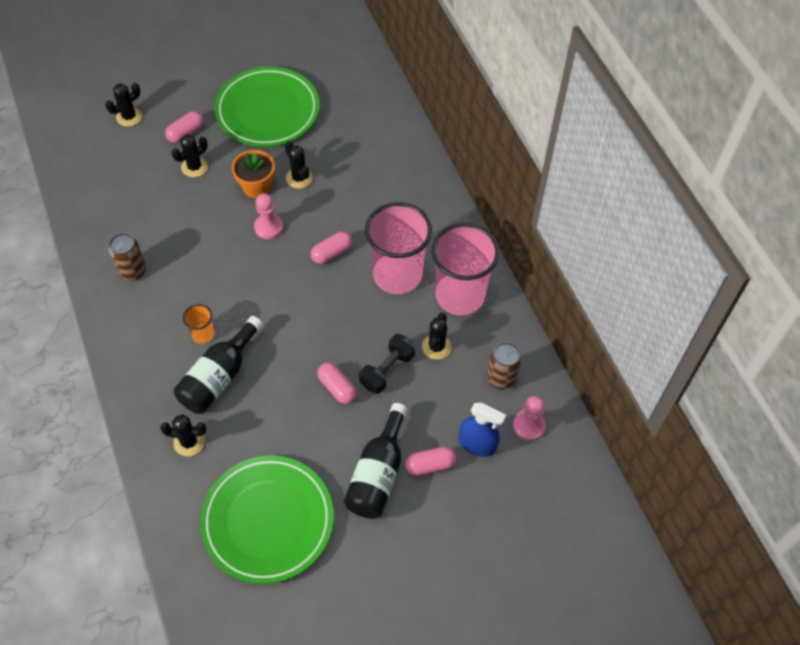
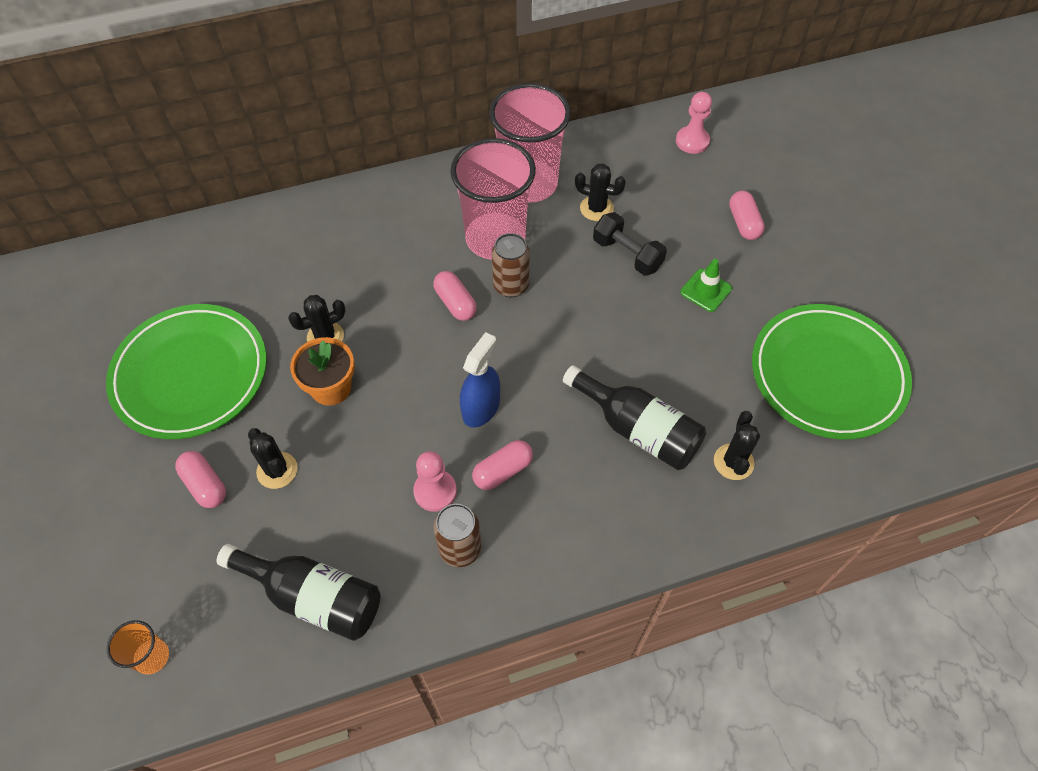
camera: 85 degrees left, 0 degrees up
black cactus [105,83,142,127] -> none
orange cup [183,304,214,344] -> orange cup moved to [107,620,169,675]
pink pawn [254,193,283,239] -> pink pawn moved to [413,451,457,512]
pink capsule [317,363,357,404] -> pink capsule moved to [472,440,533,490]
black bottle [344,403,407,519] -> black bottle moved to [217,544,380,641]
blue spray bottle [459,403,506,457] -> blue spray bottle moved to [460,332,500,427]
brown can [487,342,522,389] -> brown can moved to [492,233,530,297]
none -> green traffic cone [680,259,732,312]

